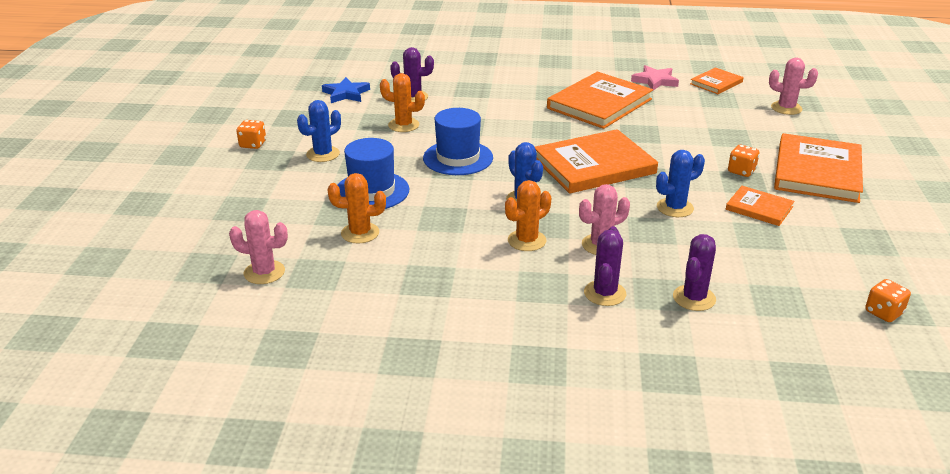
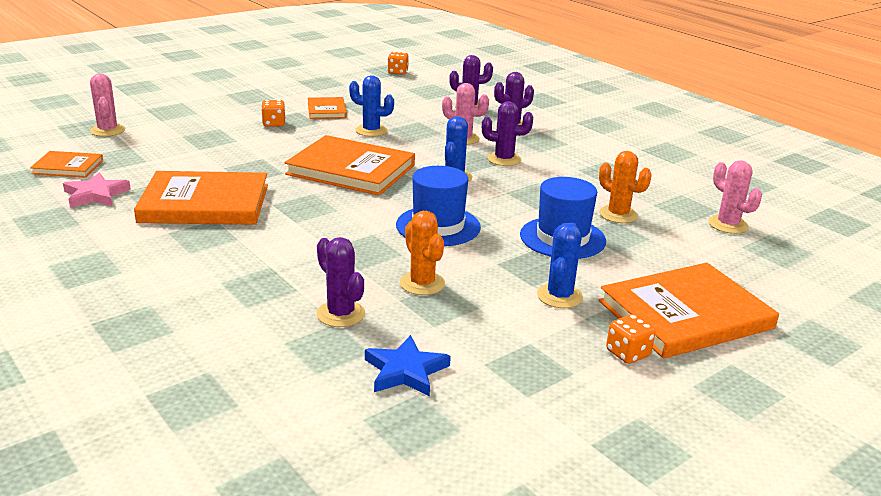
camera: 135 degrees left, 5 degrees down
blue cactus [297,100,341,162] -> blue cactus turned 75 degrees counterclockwise [537,223,583,308]
orange cactus [505,180,551,251] -> purple cactus [482,101,533,166]
orange book [774,133,863,203] -> orange book moved to [599,263,779,359]

